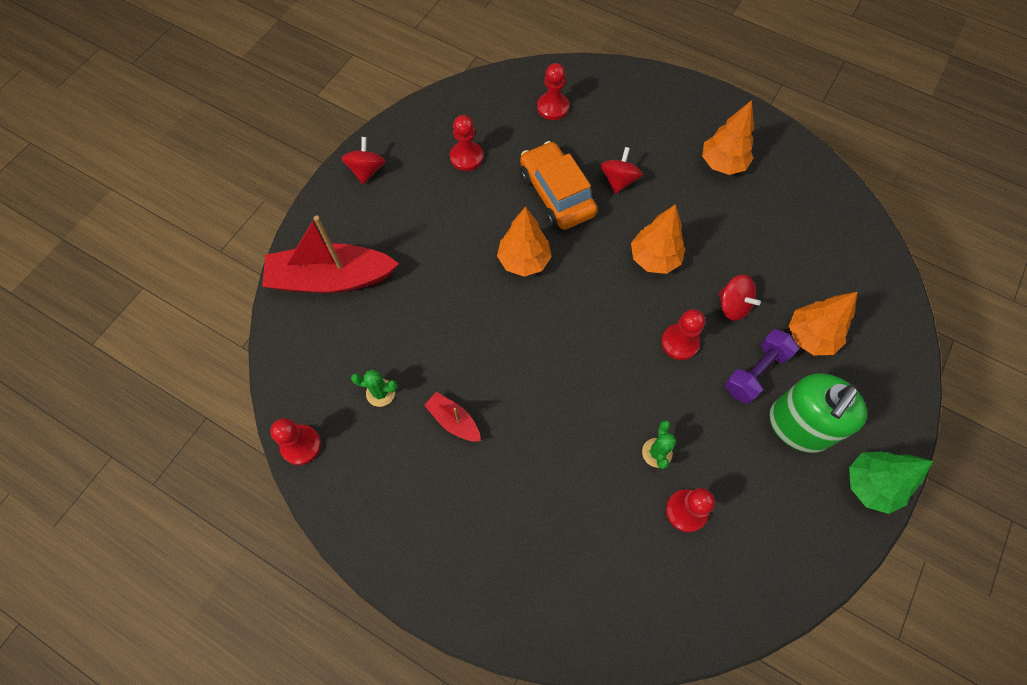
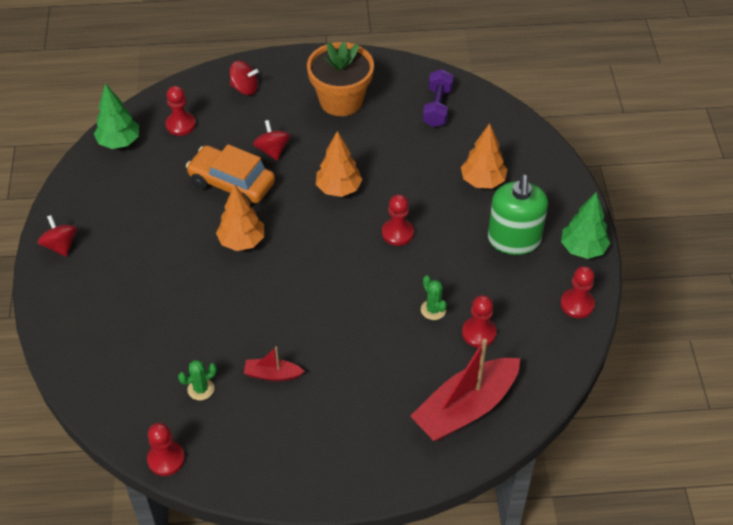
camera: 35 degrees left, 15 degrees down
red boat [262,215,399,293] -> red boat moved to [410,338,520,441]
red pawn [450,115,483,171] -> red pawn moved to [561,266,595,318]
orange tree [702,100,754,175] -> orange flower pot [307,42,374,116]
red spinning top [718,274,761,321] -> red spinning top moved to [230,61,259,95]
purple dumbbell [725,329,799,404] -> purple dumbbell moved to [423,69,454,127]
none -> green tree [94,83,139,149]

